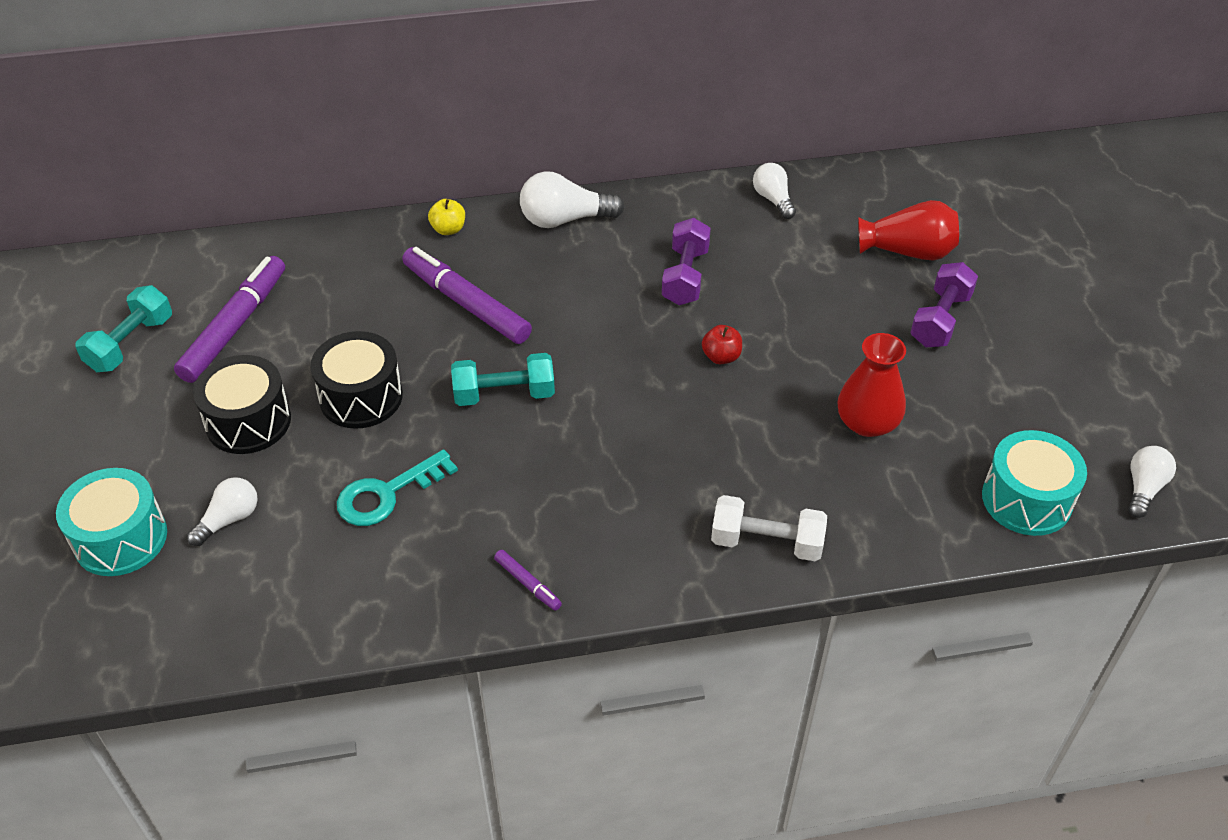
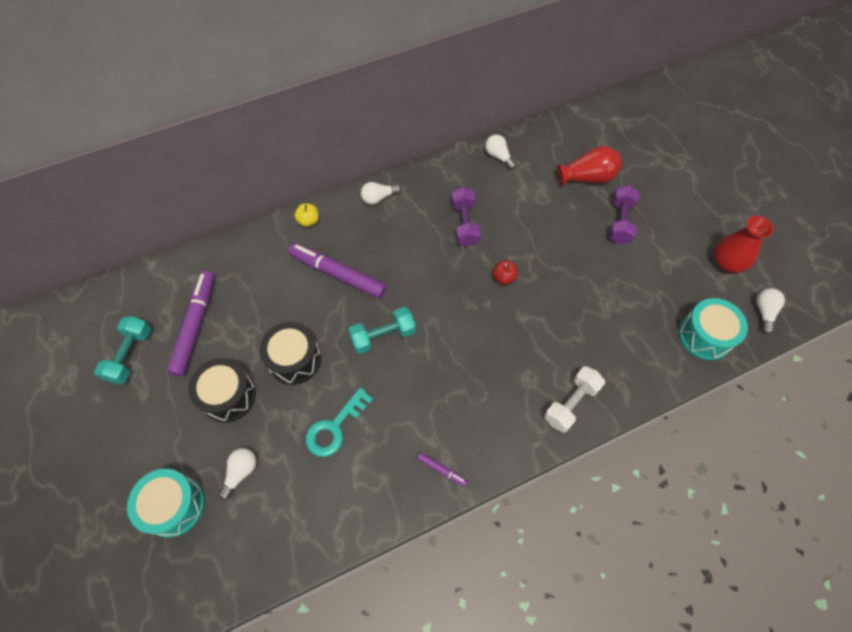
camera: 15 degrees left, 15 degrees up
white light bulb [520,171,625,228] -> white light bulb [361,182,401,205], size x0.63
white dumbbell [711,495,827,561] -> white dumbbell turned 45 degrees counterclockwise [544,366,605,433]
red vase [837,333,906,437] -> red vase moved to [714,216,774,273]

